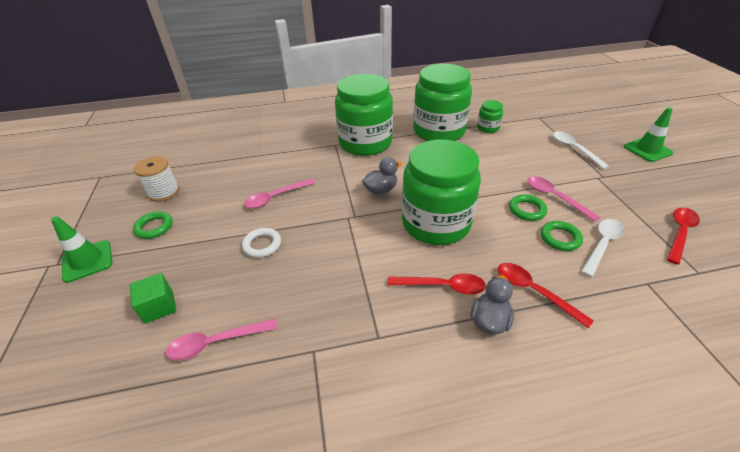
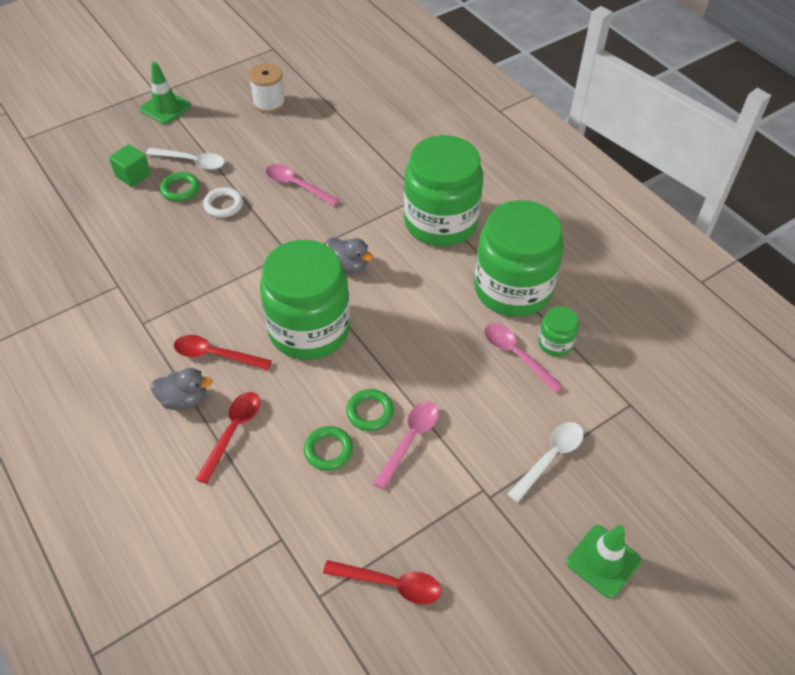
camera: 65 degrees right, 10 degrees up
green ring [133,211,173,239] -> green ring moved to [160,172,200,202]
pink spoon [165,318,278,361] -> pink spoon moved to [484,323,564,393]
red spoon [387,274,486,295] -> red spoon turned 120 degrees clockwise [174,335,272,370]
white spoon [581,219,625,277] -> white spoon moved to [146,148,225,170]

